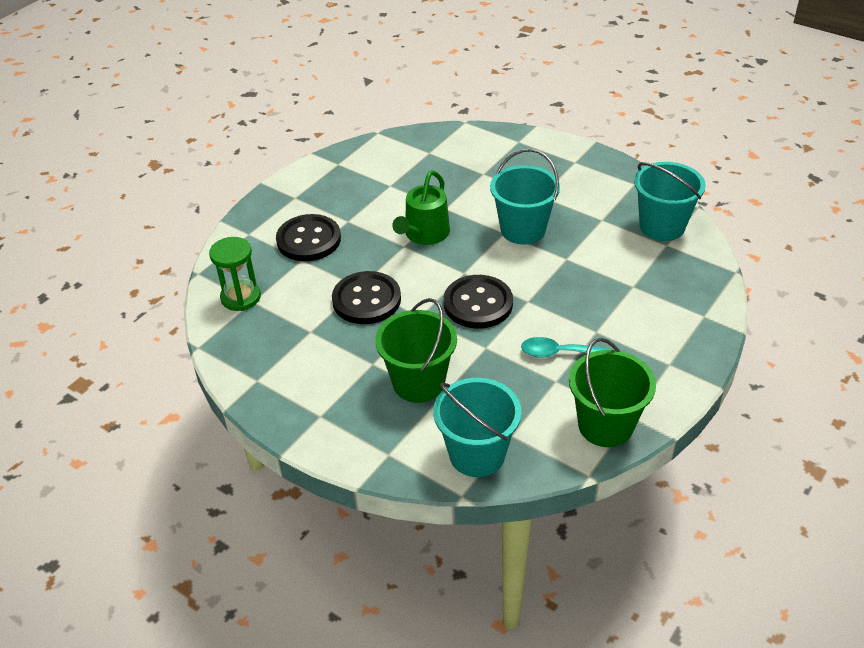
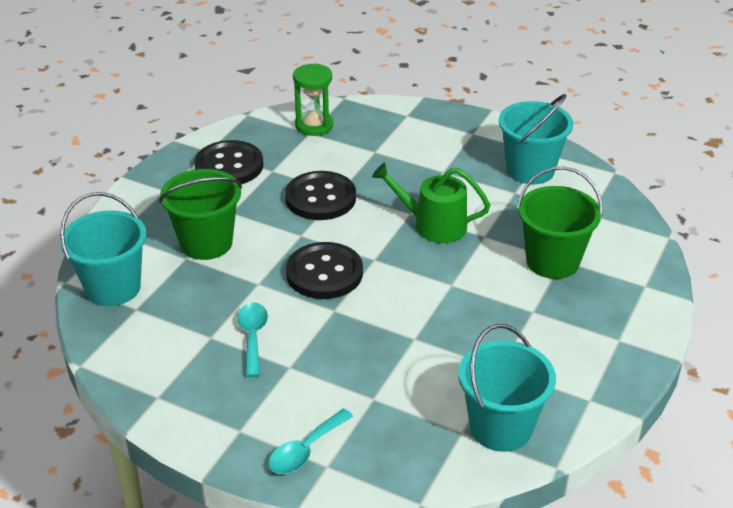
camera: 80 degrees right, 5 degrees down
black button [276,214,341,261] -> black button moved to [194,140,263,184]
turquoise bucket [490,149,560,244] -> turquoise bucket moved to [499,94,573,184]
green bucket [569,338,656,447] -> green bucket moved to [517,166,603,279]
none -> turquoise spoon [268,409,353,474]

